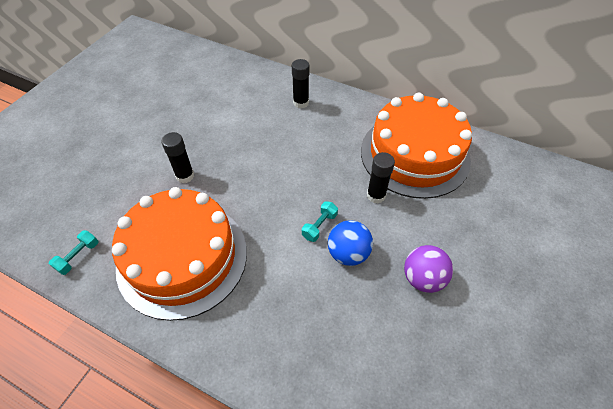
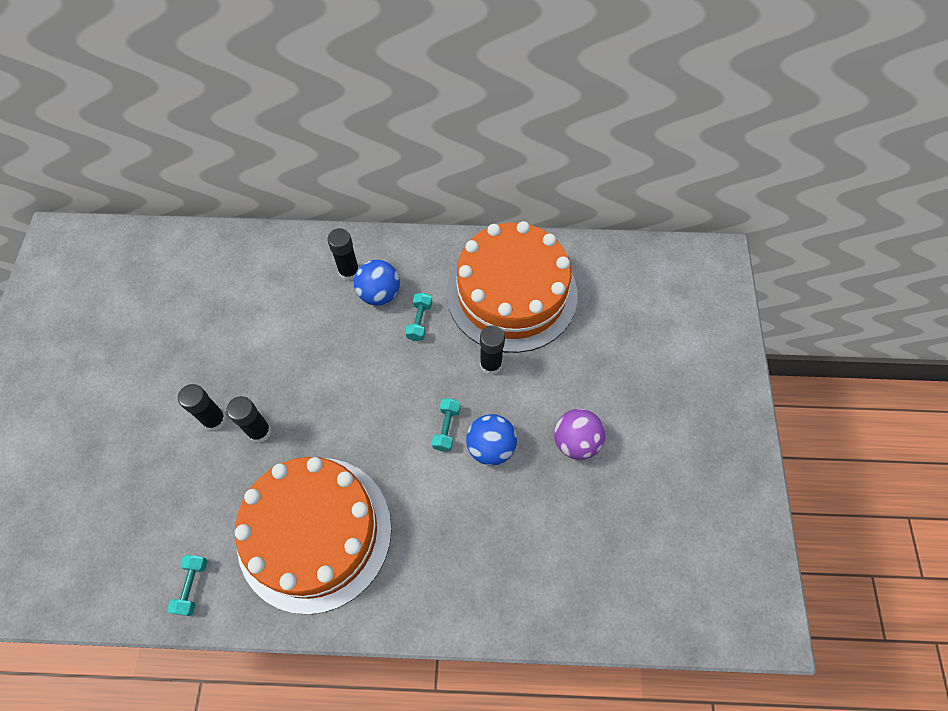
camera: 25 degrees left, 10 degrees up
none -> black glue stick [178,384,227,431]
none -> blue ball [354,260,400,306]
none -> turquoise dumbbell [405,293,432,341]

